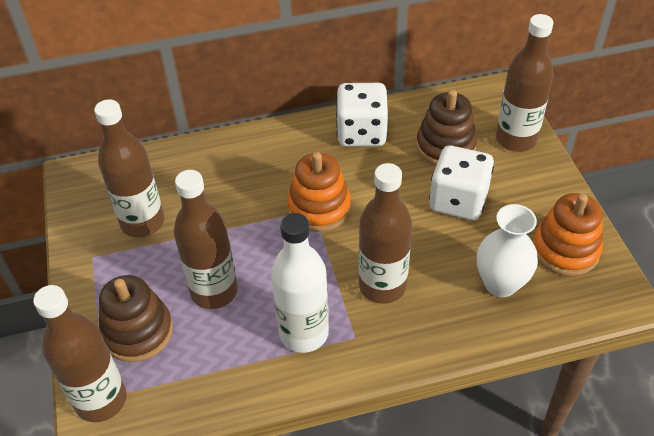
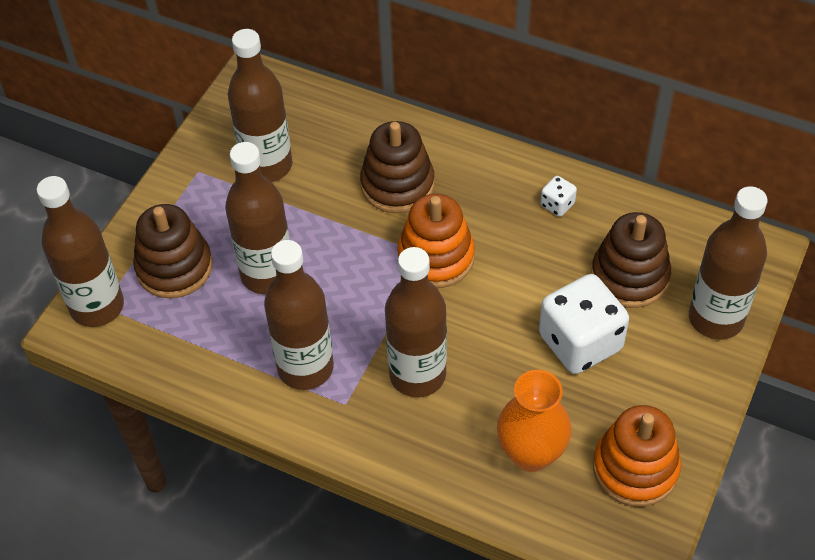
camera: 40 degrees right, 5 degrees up
white bottle [271,213,329,353] -> brown bottle [264,240,334,390]
white dice [336,83,388,146] -> white dice [540,176,577,217], size x0.44
white vase [477,204,538,297] -> orange vase [497,370,572,472]
none -> brown stacking toy [360,121,434,213]

